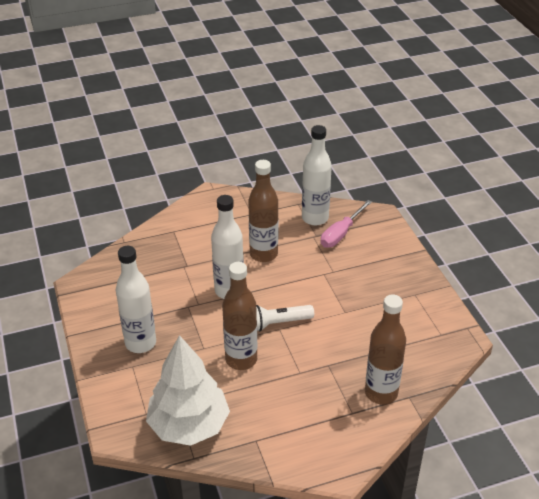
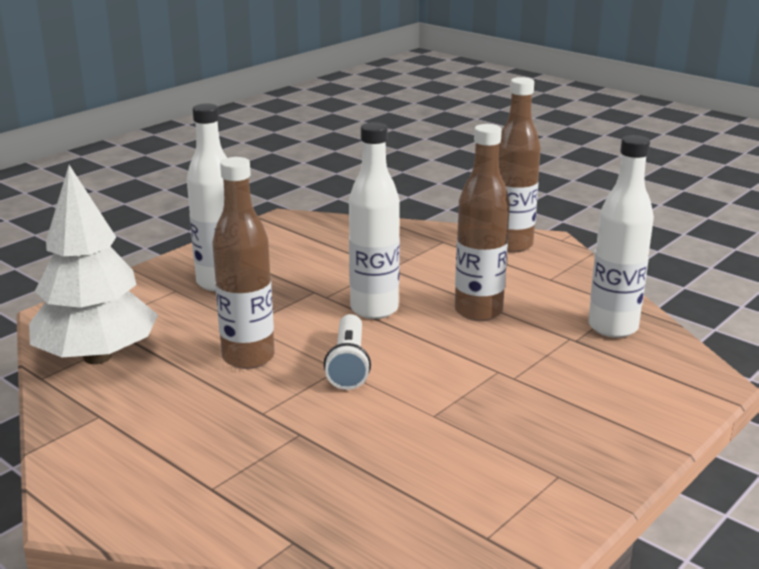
camera: 60 degrees right, 15 degrees down
white flashlight [256,305,314,332] -> white flashlight turned 135 degrees counterclockwise [324,314,371,390]
pink screwdriver [321,200,372,248] -> none
brown bottle [365,295,406,405] -> brown bottle moved to [499,77,541,253]

